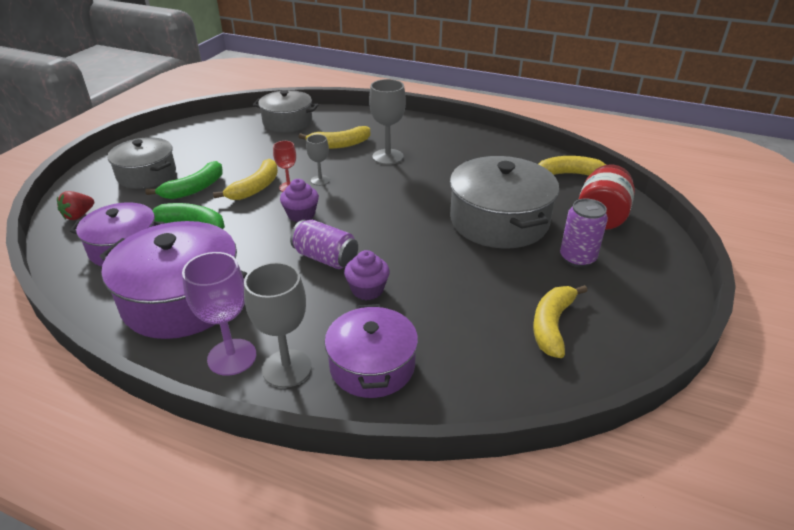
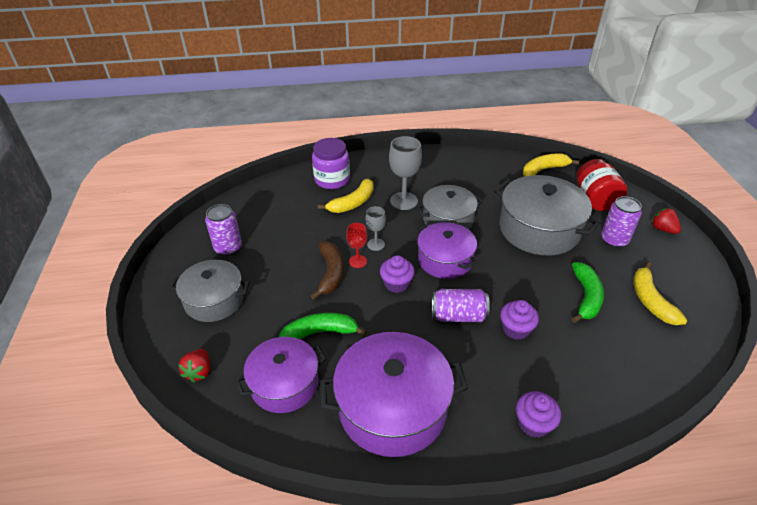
camera: 30 degrees left, 5 degrees up
green banana [145,161,223,199] -> green banana moved to [571,262,604,323]
purple goblet [182,252,256,376] -> none
yellow banana [213,159,278,200] -> brown banana [311,241,344,300]
grey goblet [244,262,312,388] -> purple cupcake [516,391,561,437]
grey pot [253,90,318,132] -> grey pot moved to [416,185,483,230]
purple pot [324,304,418,398] -> purple pot moved to [417,222,477,279]
none -> purple can [205,204,242,256]
none -> purple jar [312,138,350,189]
none -> red strawberry [651,208,681,234]

